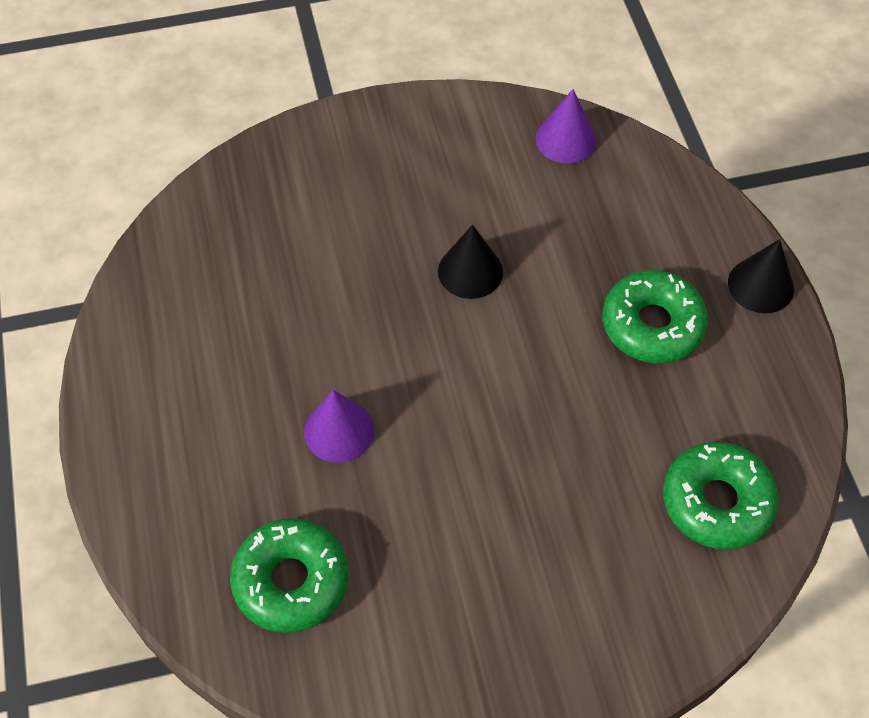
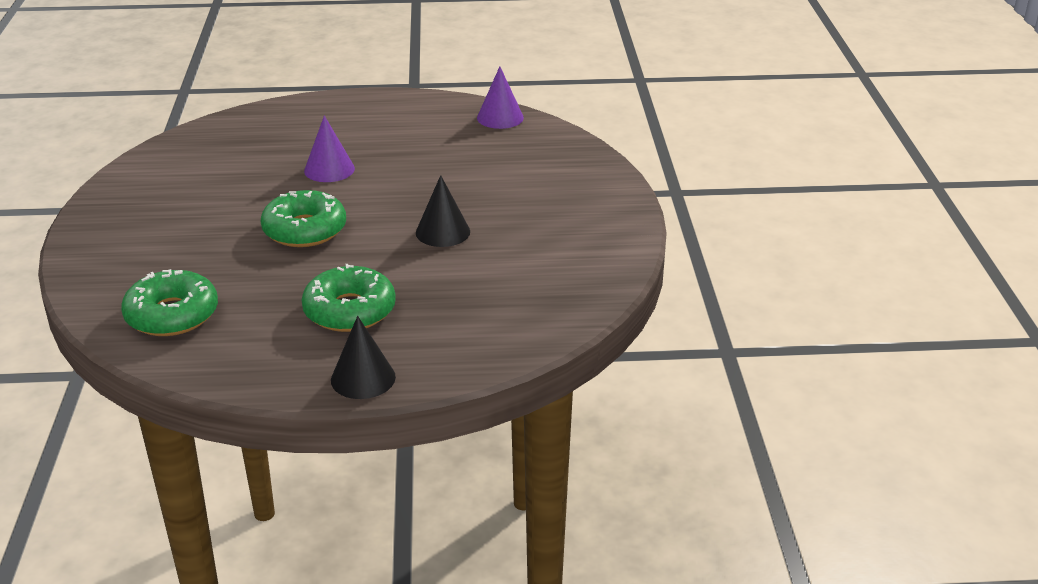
camera: 100 degrees right, 25 degrees down
green donut [230,518,348,633] -> green donut moved to [261,190,346,247]
purple cone [536,89,597,164] -> purple cone moved to [477,66,524,129]

